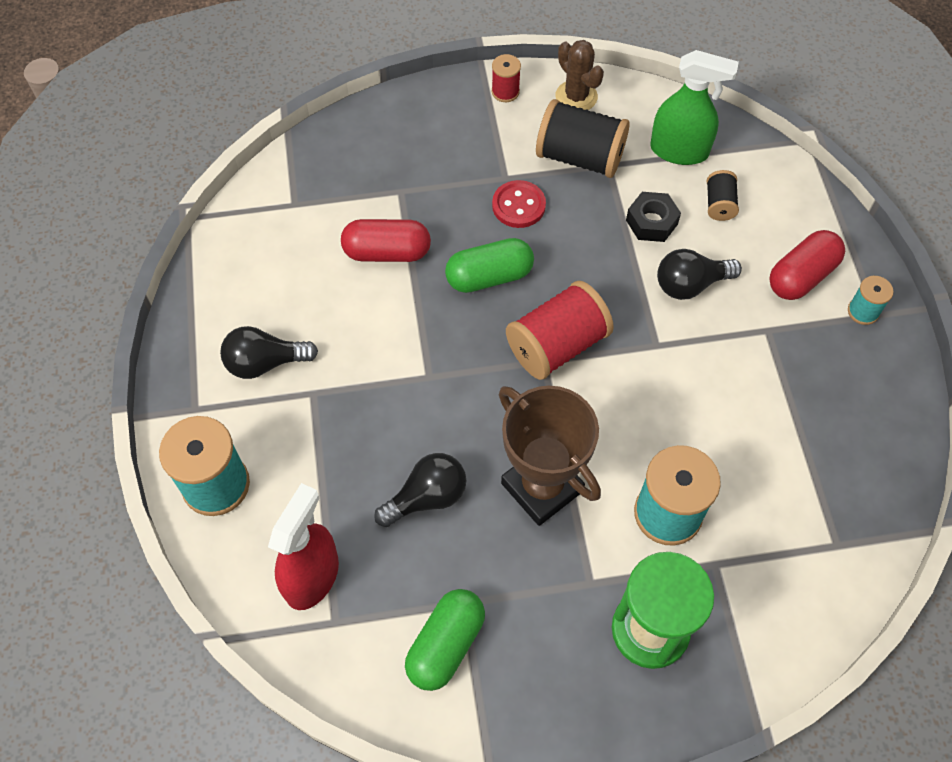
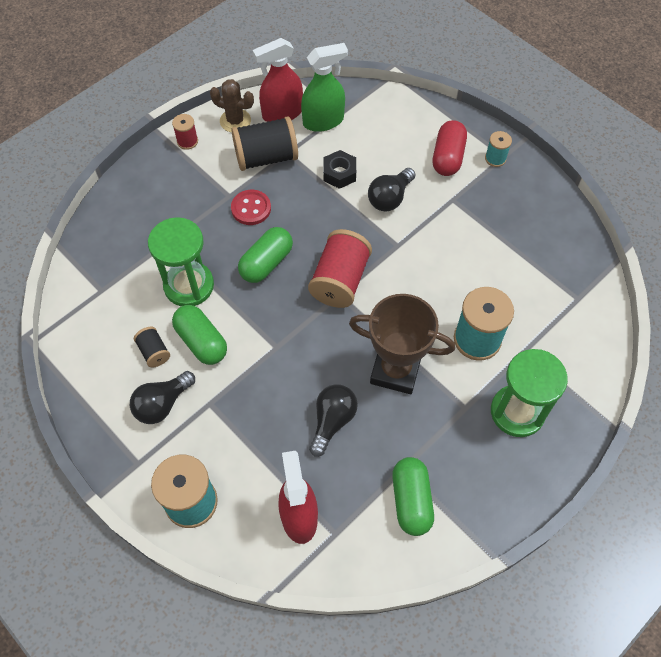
camera: 35 degrees left, 0 degrees up
red capsule [341,219,431,262] -> green hourglass [148,217,214,306]
black spool [707,170,739,221] -> black spool moved to [134,327,170,367]
none -> green capsule [172,305,227,365]
none -> red spray bottle [253,38,303,122]

